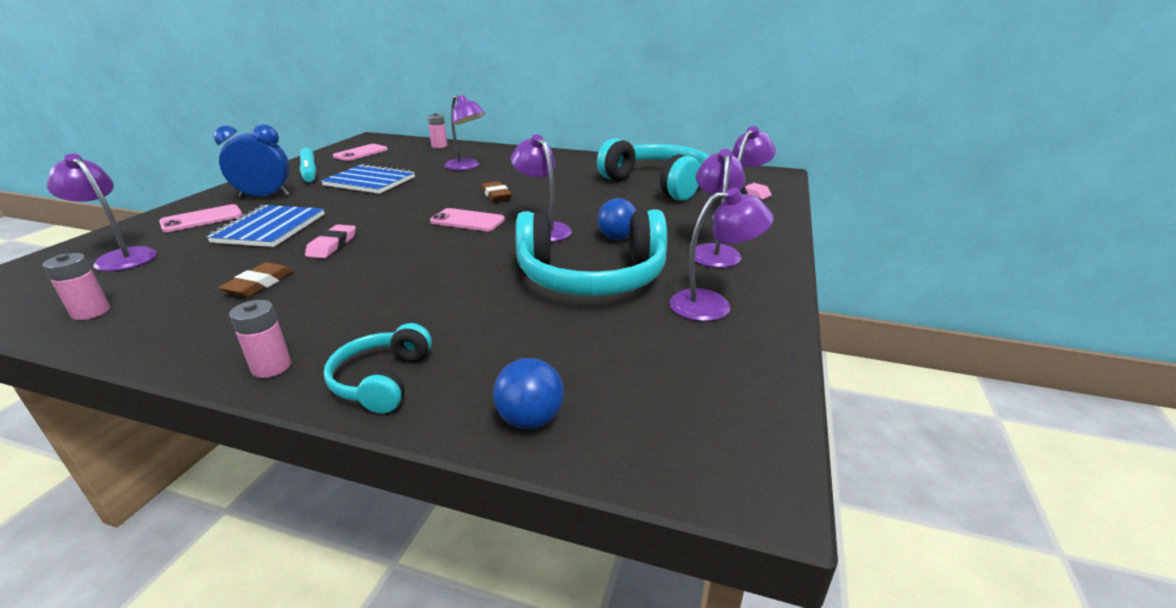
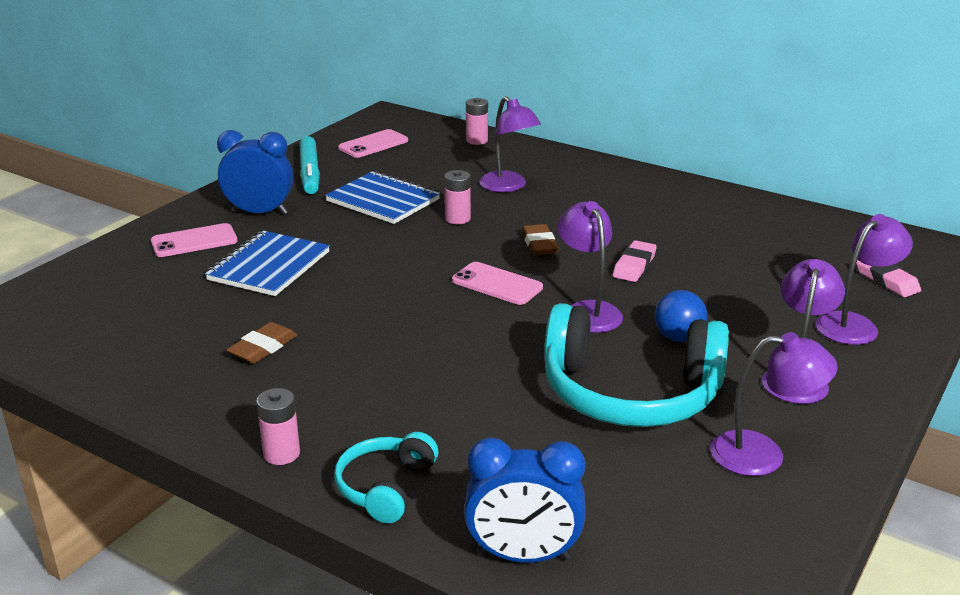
camera: 15 degrees right, 0 degrees up
pink battery [42,253,110,320] -> pink battery moved to [444,170,471,224]
purple lamp [46,154,157,271] -> none
pink eraser [305,224,356,258] -> pink eraser moved to [613,240,657,282]
blue ball [493,358,564,429] -> blue clock [464,438,585,563]
turquoise headphones [597,138,709,201] -> none

